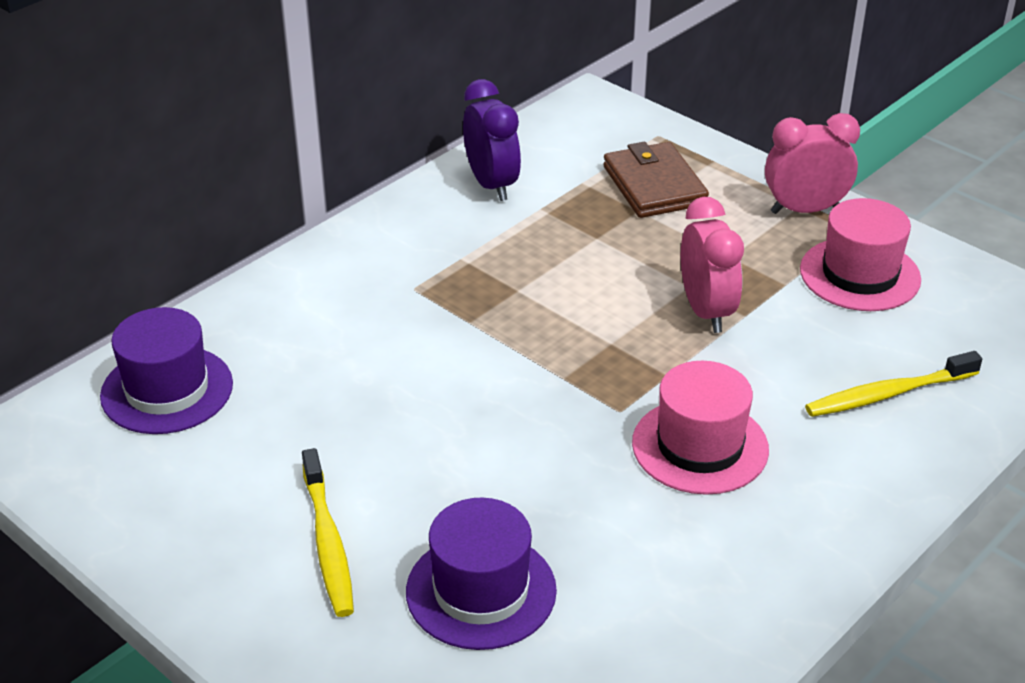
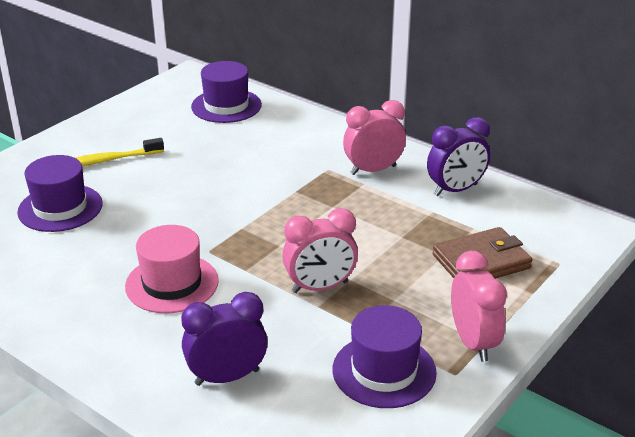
camera: 85 degrees right, 5 degrees down
pink hat [800,198,921,311] -> purple hat [332,305,437,408]
yellow toothbrush [805,351,982,417] -> purple clock [181,292,268,386]
none -> pink clock [343,100,406,175]

